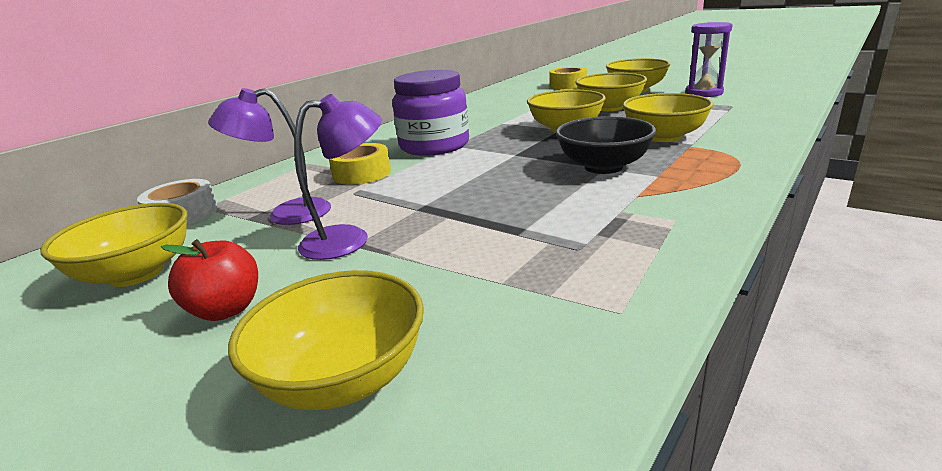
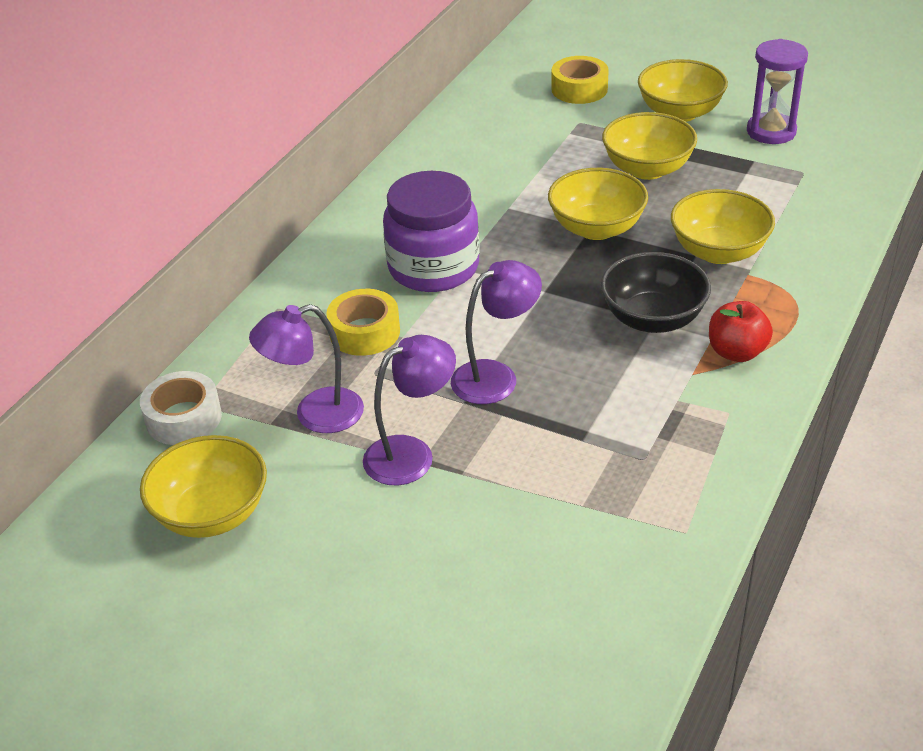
camera: 10 degrees left, 15 degrees up
red apple [161,239,258,321] -> red apple moved to [709,301,773,362]
yellow bowl [228,270,424,410] -> none
none -> purple lamp [451,260,542,404]

